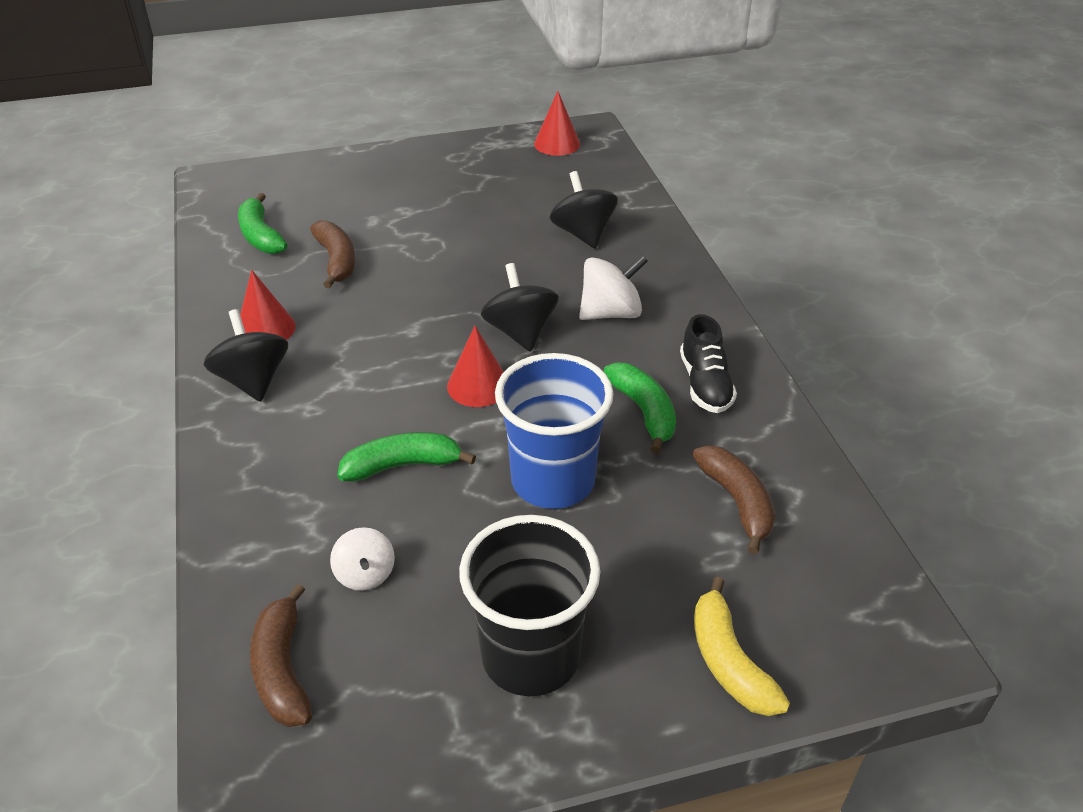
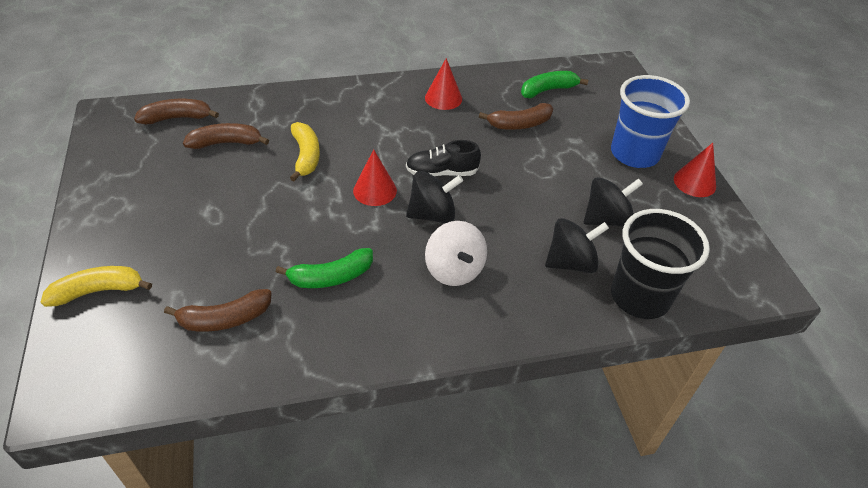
camera: 90 degrees right, 5 degrees up
black spinning top [204,309,288,402] -> black spinning top moved to [584,177,643,227]
white spinning top [330,527,395,591] -> brown banana [183,123,269,149]
green banana [338,432,476,482] -> yellow banana [290,122,320,181]
black cup [459,515,600,696] -> black cup moved to [611,209,710,319]
blue cup [495,353,614,509] -> blue cup moved to [611,75,690,168]
red cone [534,91,580,156] -> red cone moved to [674,143,716,197]
black shoe [680,314,737,413] -> black shoe moved to [406,140,481,176]

